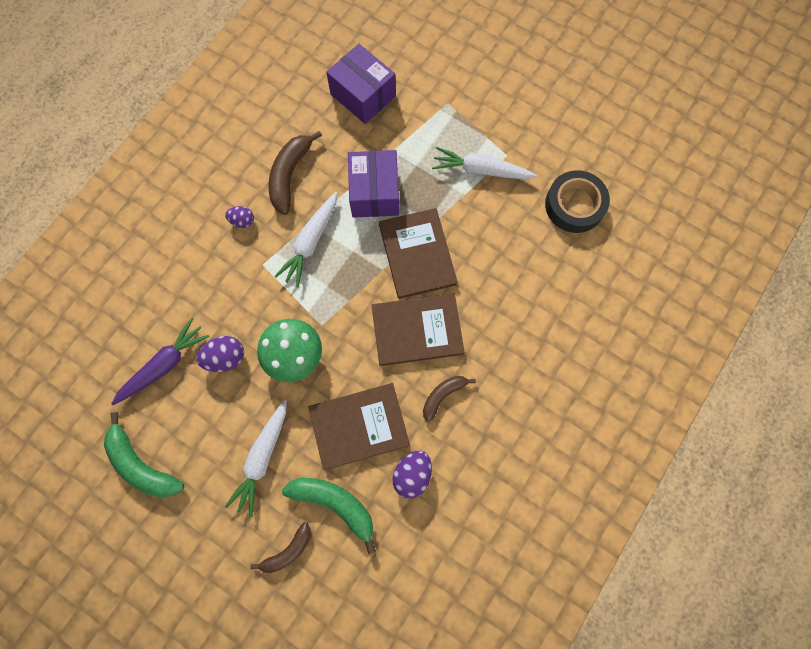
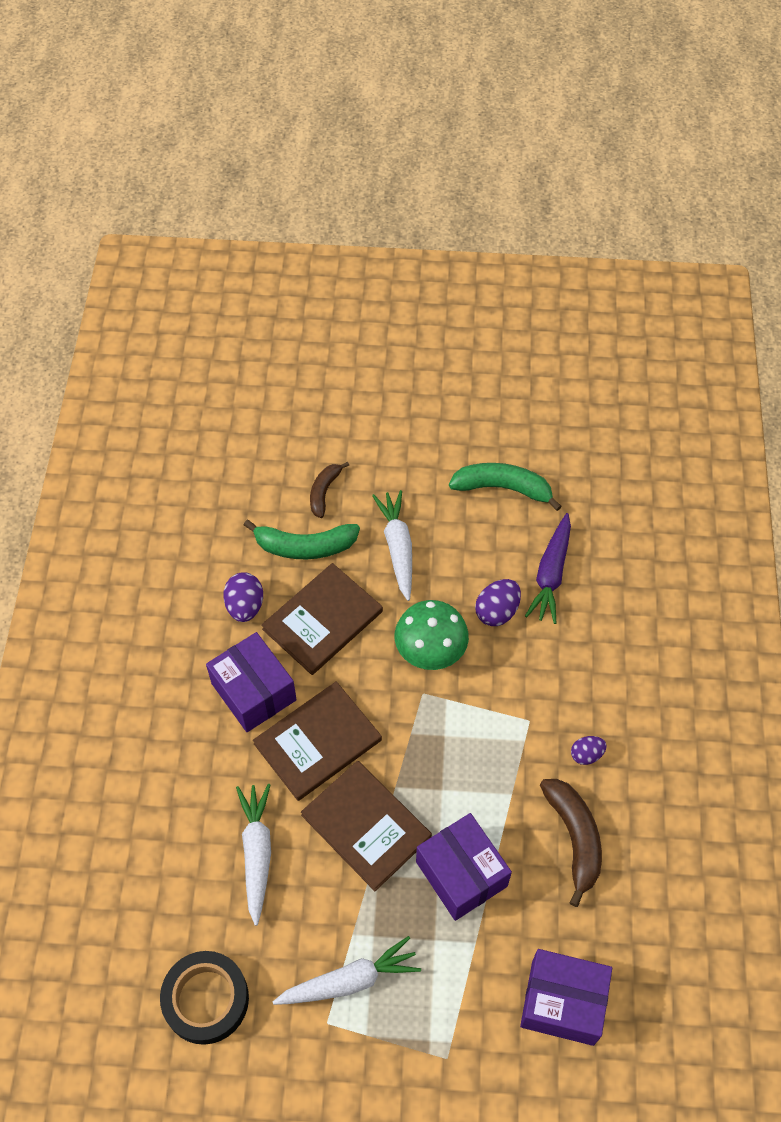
camera: 150 degrees right, 15 degrees down
white carrot [275,192,337,287] -> white carrot moved to [236,784,271,926]
brown banana [423,376,476,422] -> purple box [206,632,297,732]

